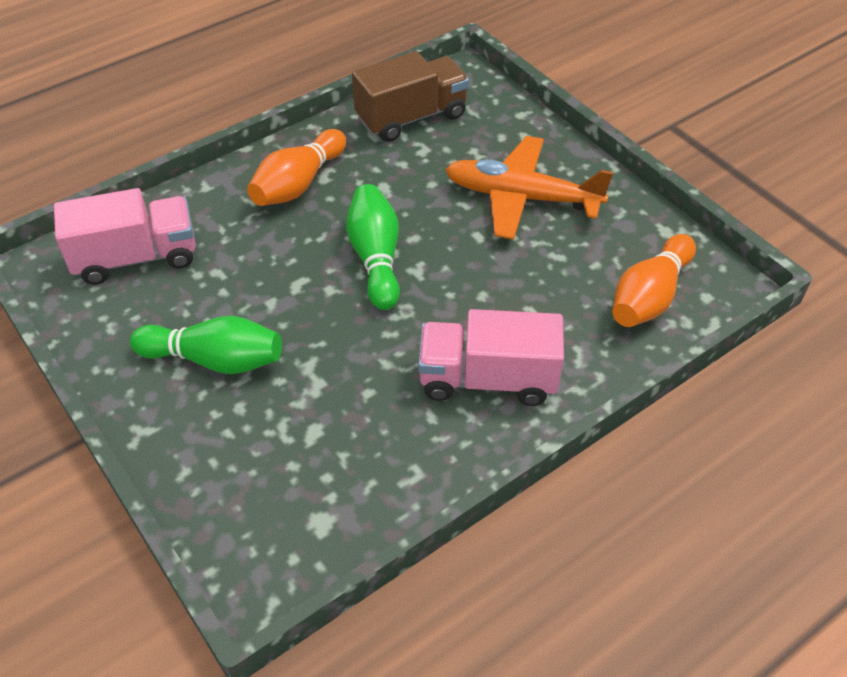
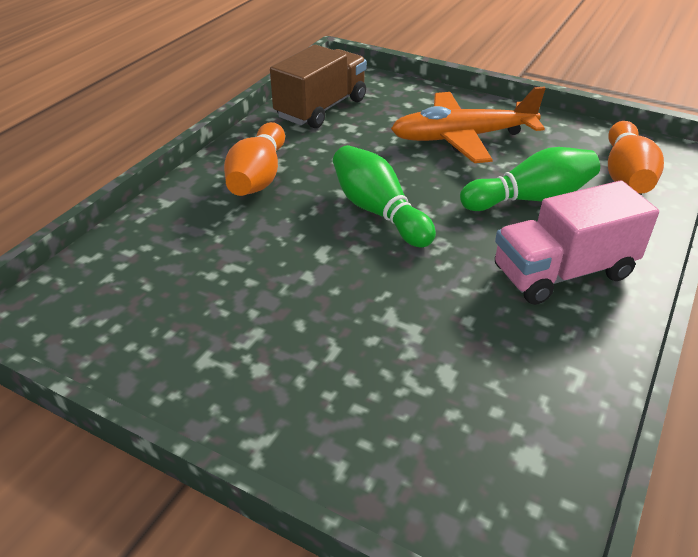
camera: 25 degrees left, 10 degrees down
pink truck [54,188,196,285] -> none
green bowling pin [130,316,282,374] -> green bowling pin moved to [460,147,600,211]

